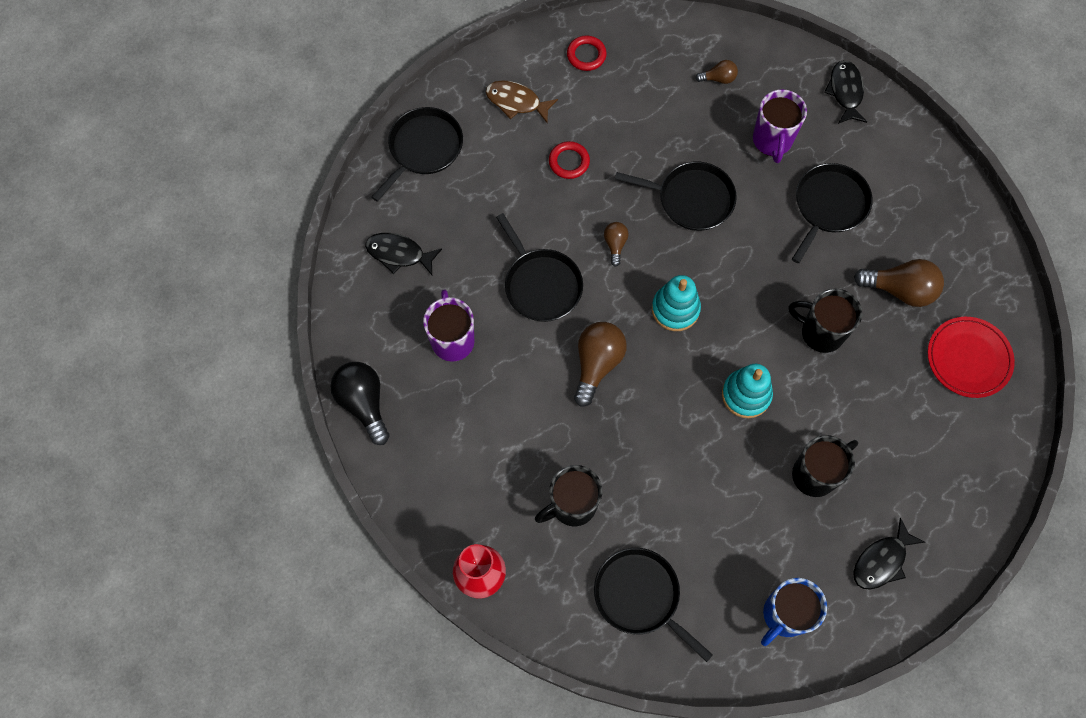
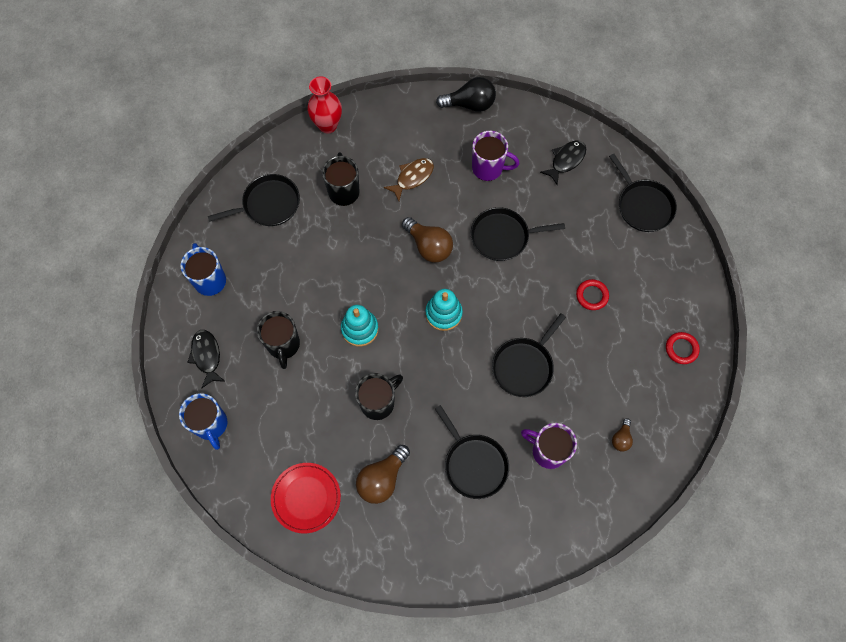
camera: 115 degrees right, 0 degrees up
brown fish [486,80,558,123] -> brown fish moved to [384,158,434,201]
brown light bulb [604,222,628,267] -> none
black fish [824,60,867,124] -> none
none -> blue mug [179,393,227,450]

